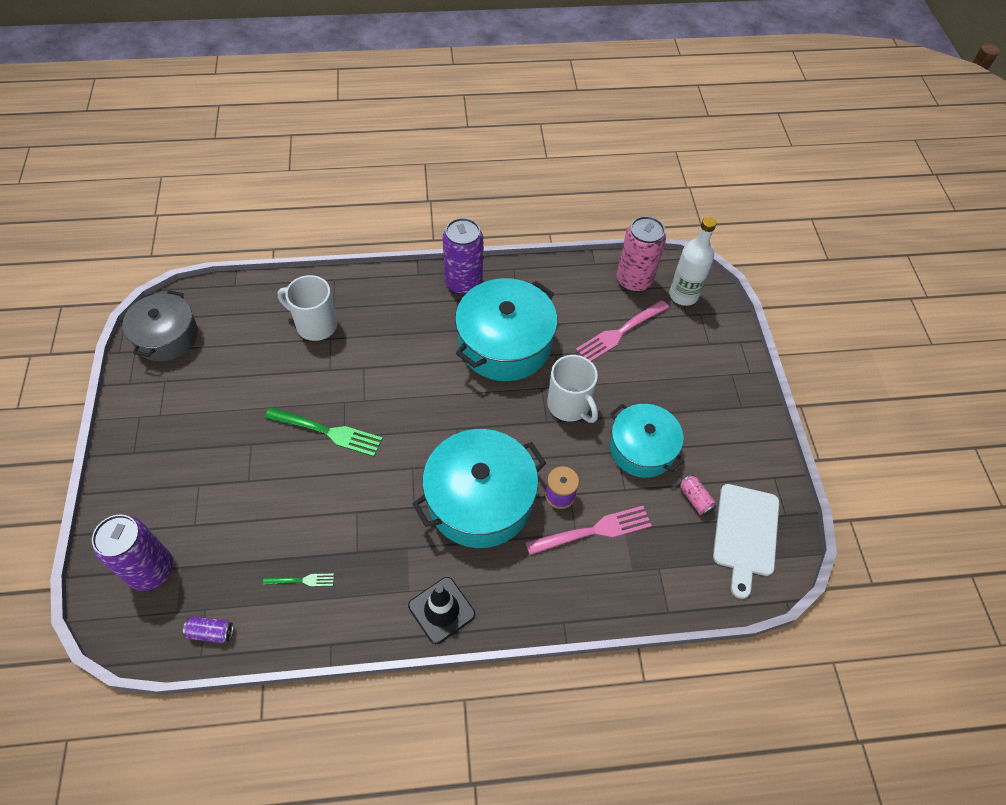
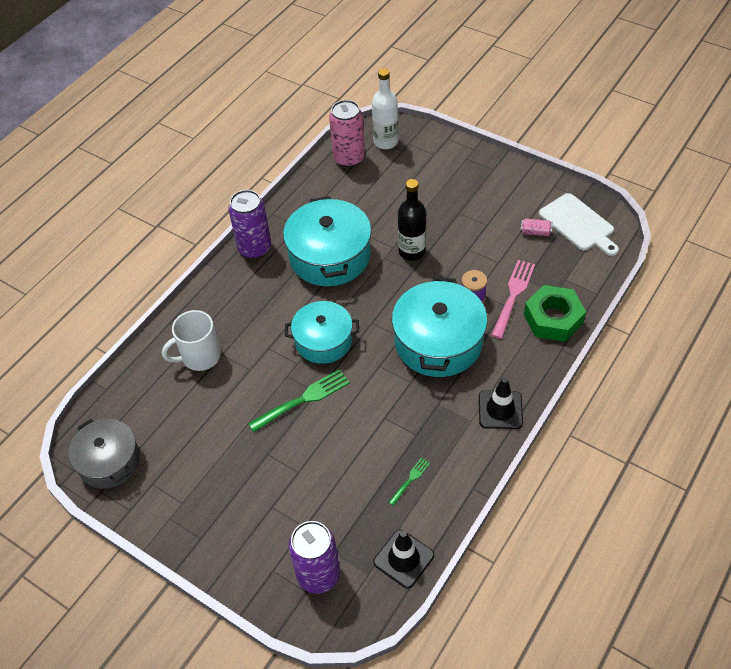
camera: 45 degrees left, 5 degrees down
purple can [183,616,233,643] -> black traffic cone [373,530,434,588]
white mug [547,355,598,423] -> black bottle [398,179,426,261]
pink fork [576,300,669,361] -> none
turquoise pot [609,404,684,478] -> turquoise pot moved to [285,301,359,364]
none -> green nut [524,285,586,342]

